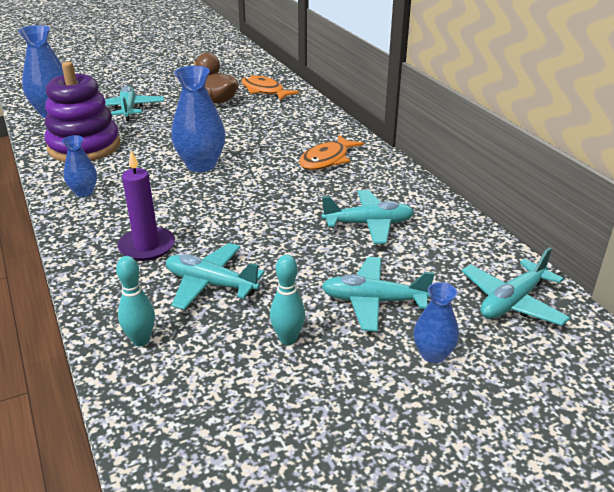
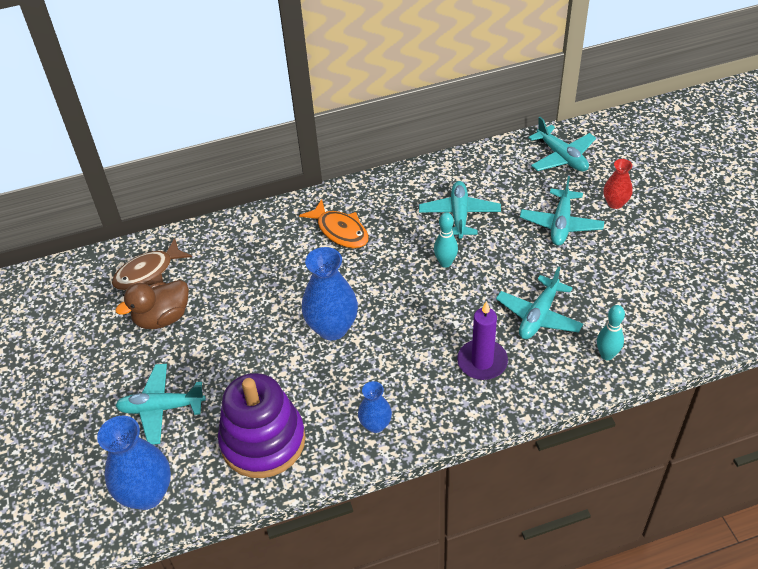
camera: 80 degrees left, 15 degrees up
orange fish [241,75,300,101] -> brown fish [112,238,192,290]
turquoise bowling pin [270,255,305,345] -> turquoise bowling pin moved to [434,212,458,268]
blue vase [413,282,459,363] -> red vase [604,159,633,209]

